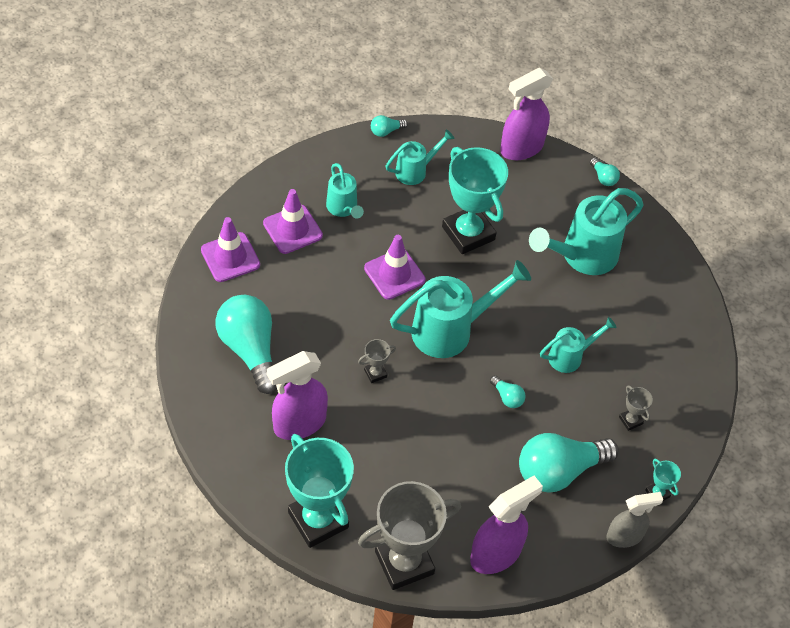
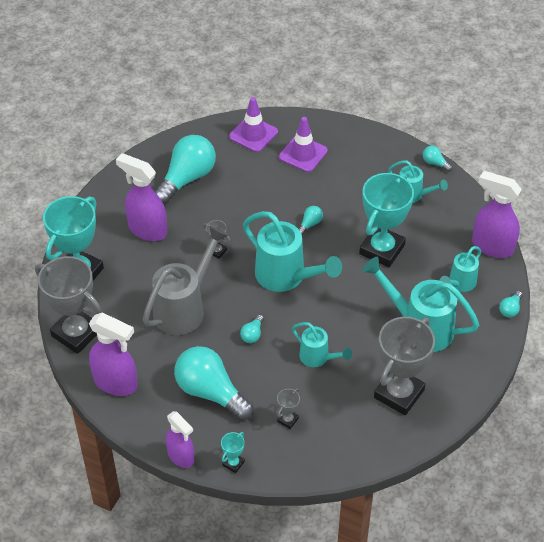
camera: 65 degrees right, 5 degrees down
turquoise watering can [326,163,364,219] -> turquoise watering can moved to [440,246,481,292]
purple traffic cone [364,235,425,300] -> turquoise light bulb [298,206,323,235]
grey spray bottle [606,492,663,548] -> purple spray bottle [166,411,194,468]
none -> grey watering can [143,226,228,335]
none -> grey trophy [374,317,435,415]

